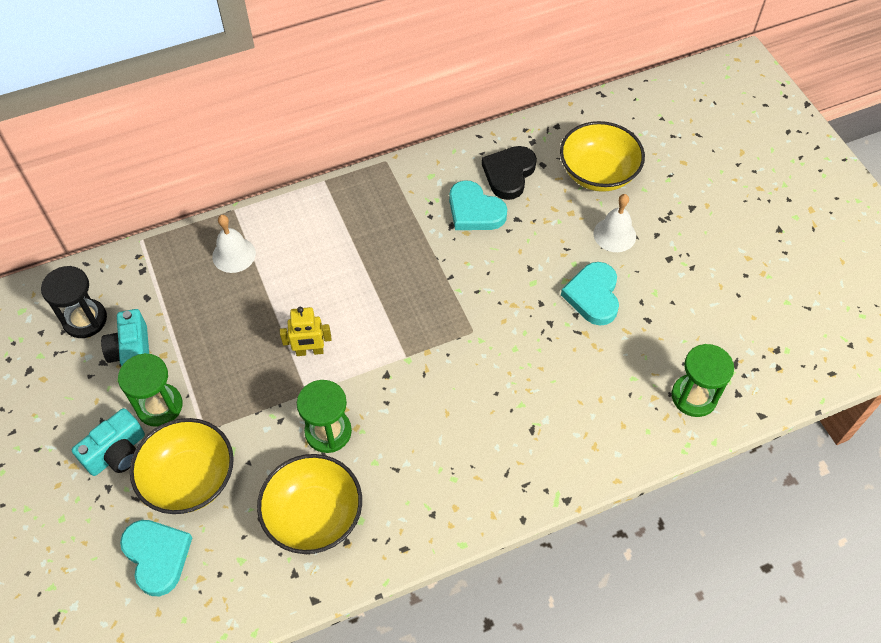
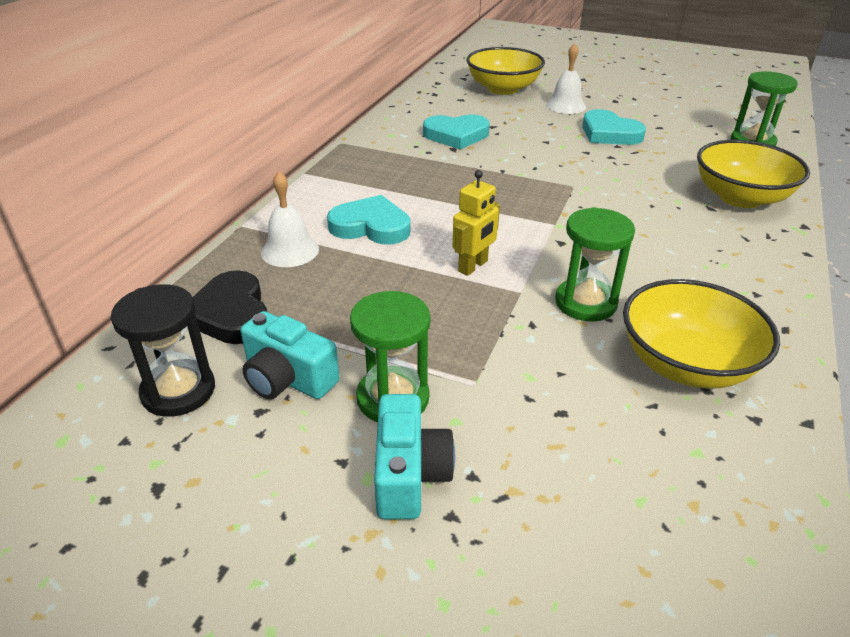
camera: 45 degrees left, 20 degrees down
turquoise heart [120,520,192,596] -> turquoise heart moved to [327,195,410,244]
yellow bowl [130,418,234,514] -> yellow bowl moved to [697,140,810,208]
black heart [482,146,537,200] -> black heart moved to [193,270,267,344]

